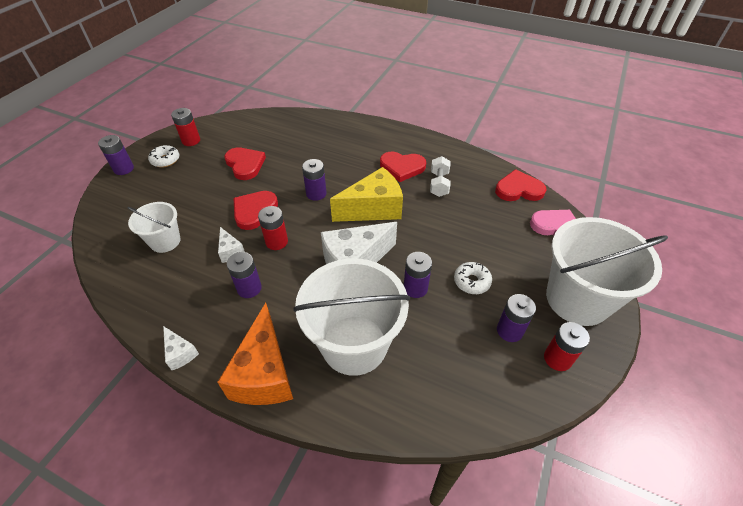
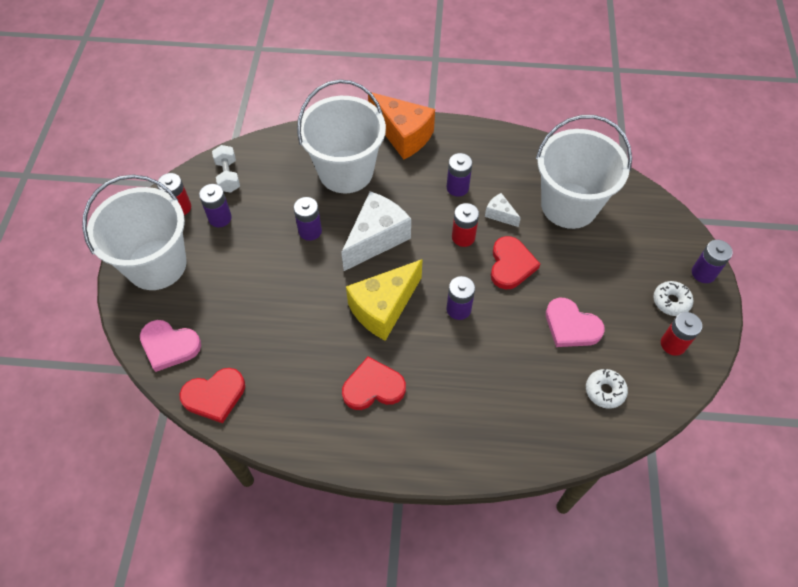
camera: 160 degrees right, 10 degrees up
white bucket [127,202,181,253] -> white bucket [536,115,632,229], size x1.88
white cheese [163,326,199,370] -> none
orange cheese [217,303,293,405] -> orange cheese turned 150 degrees clockwise [368,92,435,159]
red heart [224,147,266,180] -> pink heart [546,298,605,347]
white dumbbell [430,156,451,197] -> white dumbbell moved to [212,145,240,193]
white donut [454,262,492,294] -> white donut moved to [586,369,628,409]

